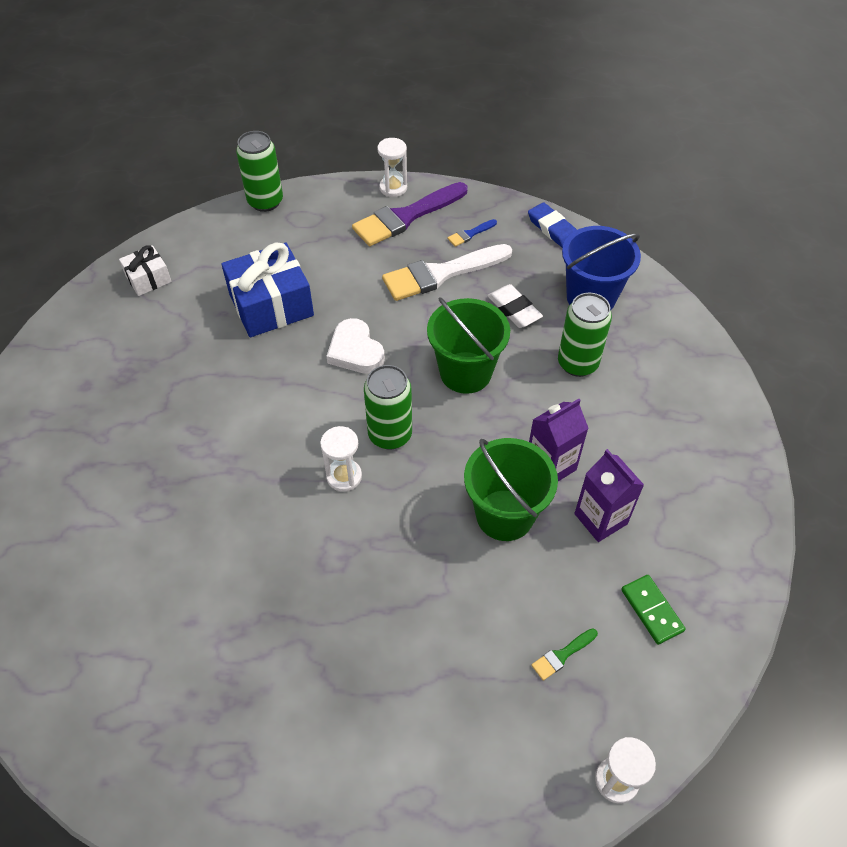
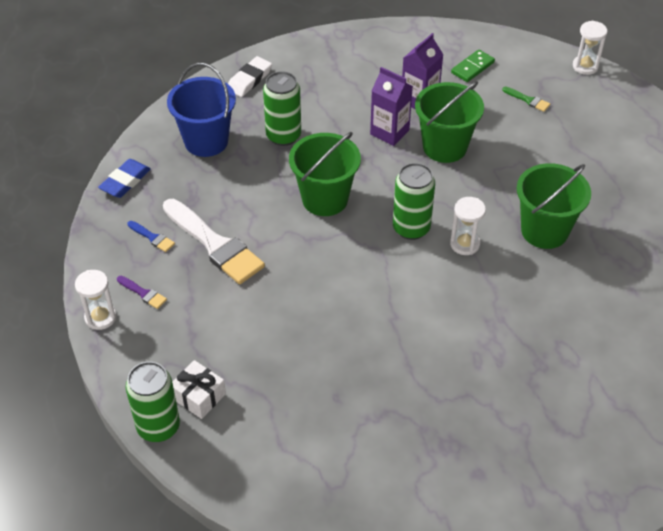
camera: 110 degrees left, 5 degrees down
white gift [119,245,172,296] -> white gift moved to [172,360,226,419]
blue gift [221,243,314,337] -> none
white heart [326,318,385,374] -> none
purple brush [352,182,468,246] -> purple brush [117,276,167,309], size x0.42
white eraser [488,284,543,328] -> white eraser moved to [228,56,272,97]
none -> green bucket [517,163,591,249]

